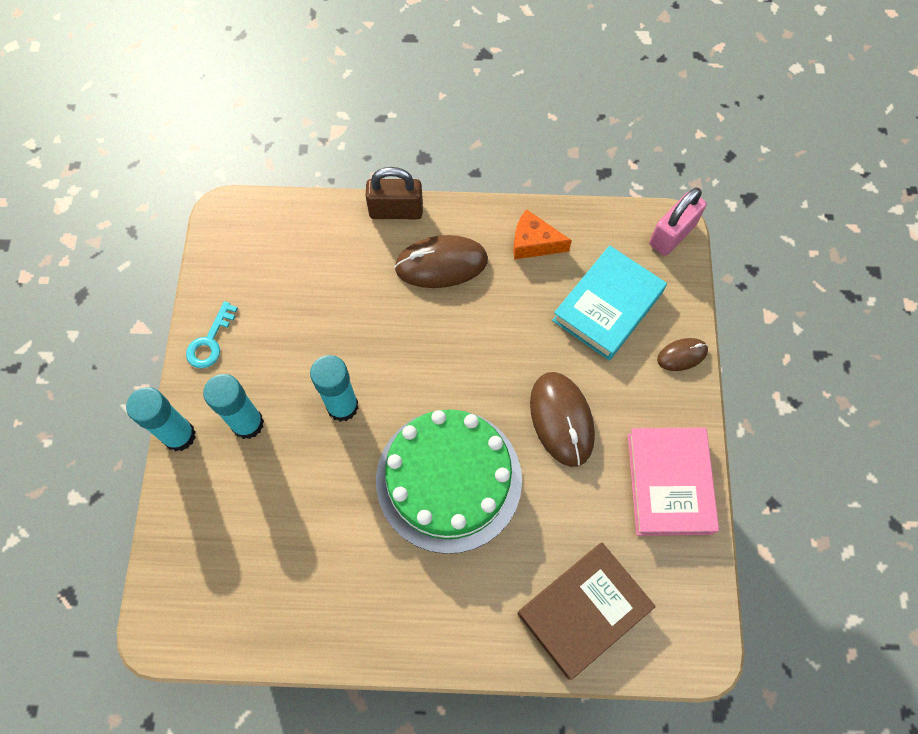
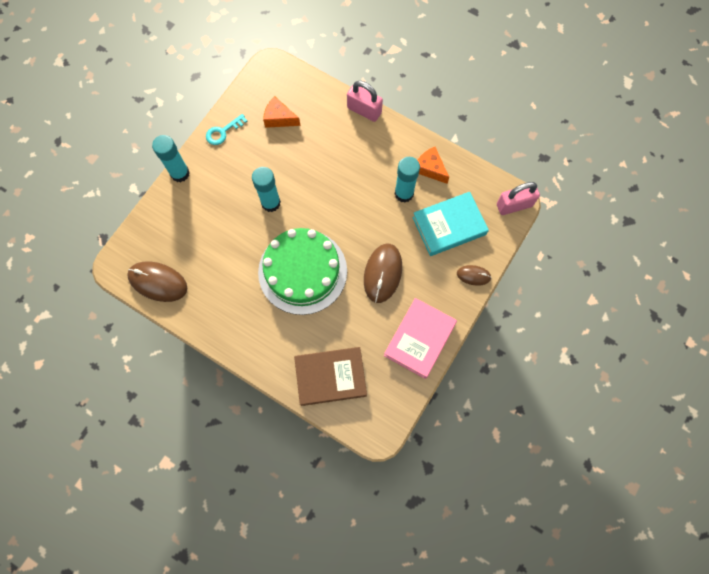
camera: 30 degrees right, 5 degrees up
turquoise glue stick [203,374,264,439] -> turquoise glue stick moved to [395,157,420,203]
brown padlock [366,167,423,219] -> pink padlock [347,81,383,122]
brown mouse [394,235,488,288] -> brown mouse moved to [127,261,187,302]
none -> orange cheese [263,96,300,128]

